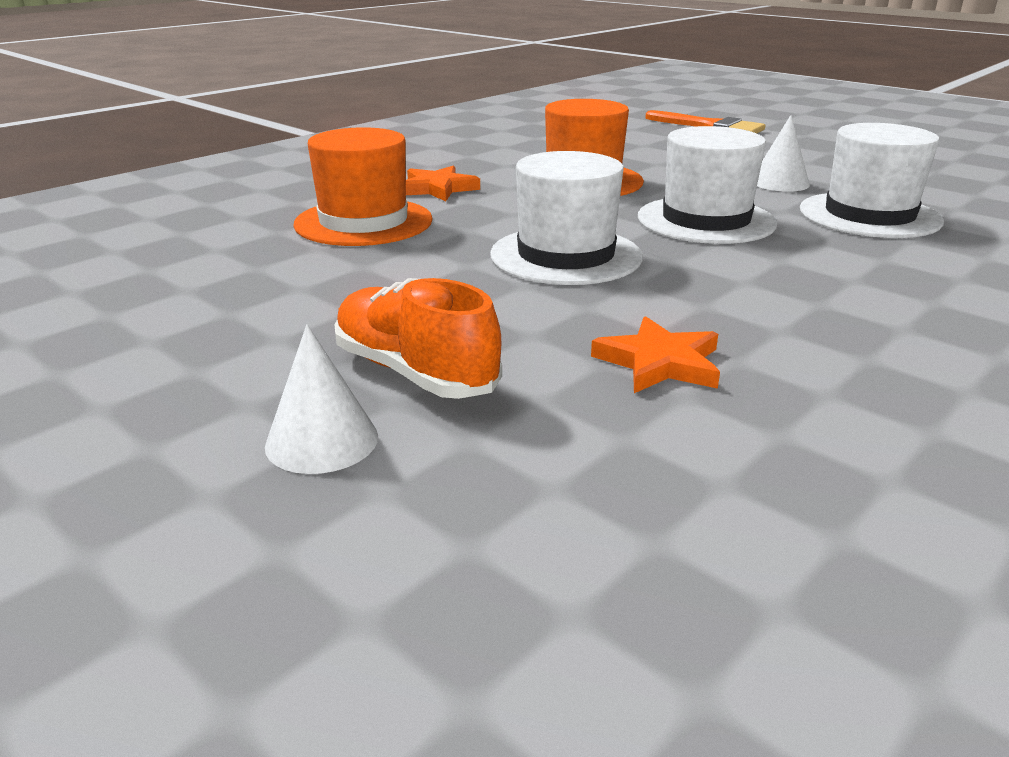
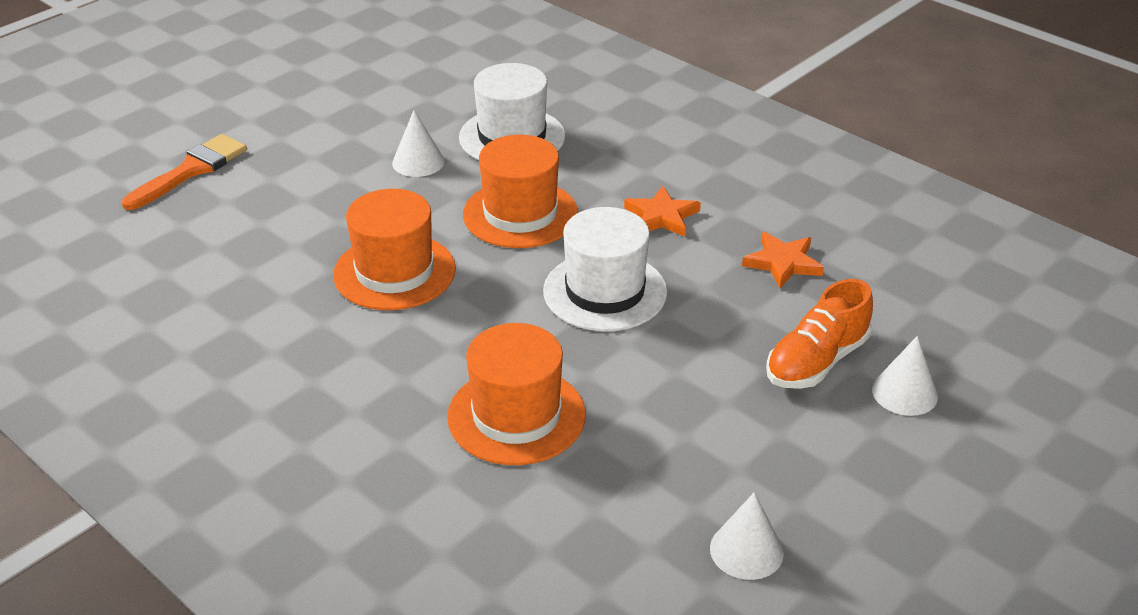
camera: 90 degrees left, 10 degrees up
orange star [406,165,480,201] -> orange star moved to [624,186,701,237]
white hat [638,126,777,244] -> orange hat [463,135,578,248]
none -> white cone [710,492,784,580]

